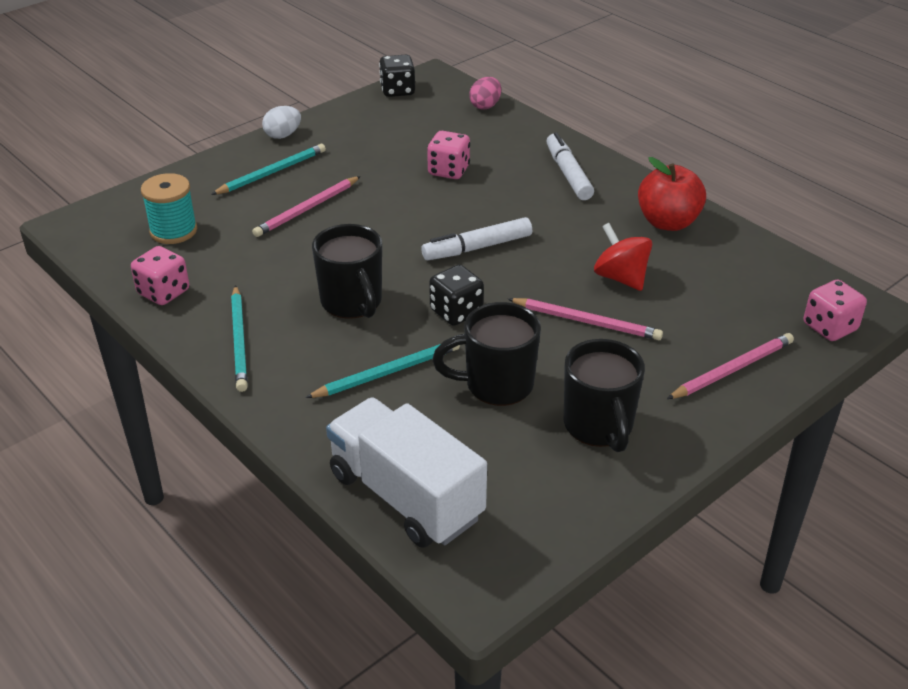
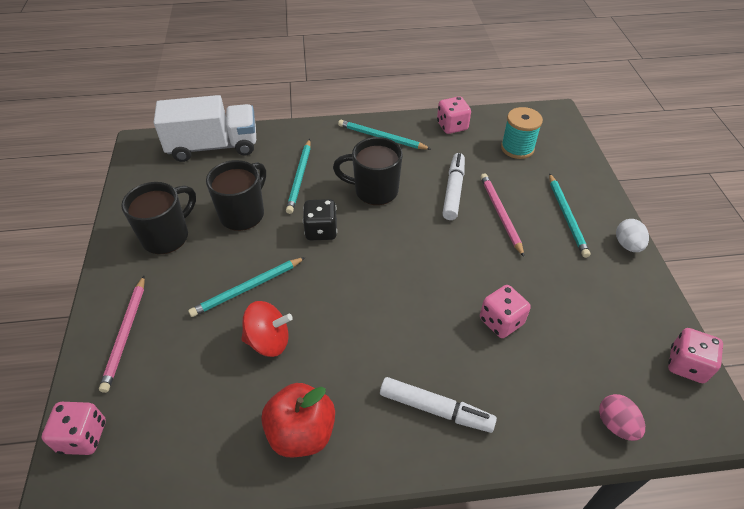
camera: 125 degrees right, 10 degrees up
black dice [379,55,415,97] -> pink dice [668,328,723,383]
white marker [421,217,532,260] -> white marker moved to [442,153,465,220]
pink pencil [508,298,663,340] -> turquoise pencil [188,257,306,317]
black mug [564,339,645,452] -> black mug turned 105 degrees clockwise [121,182,196,254]

